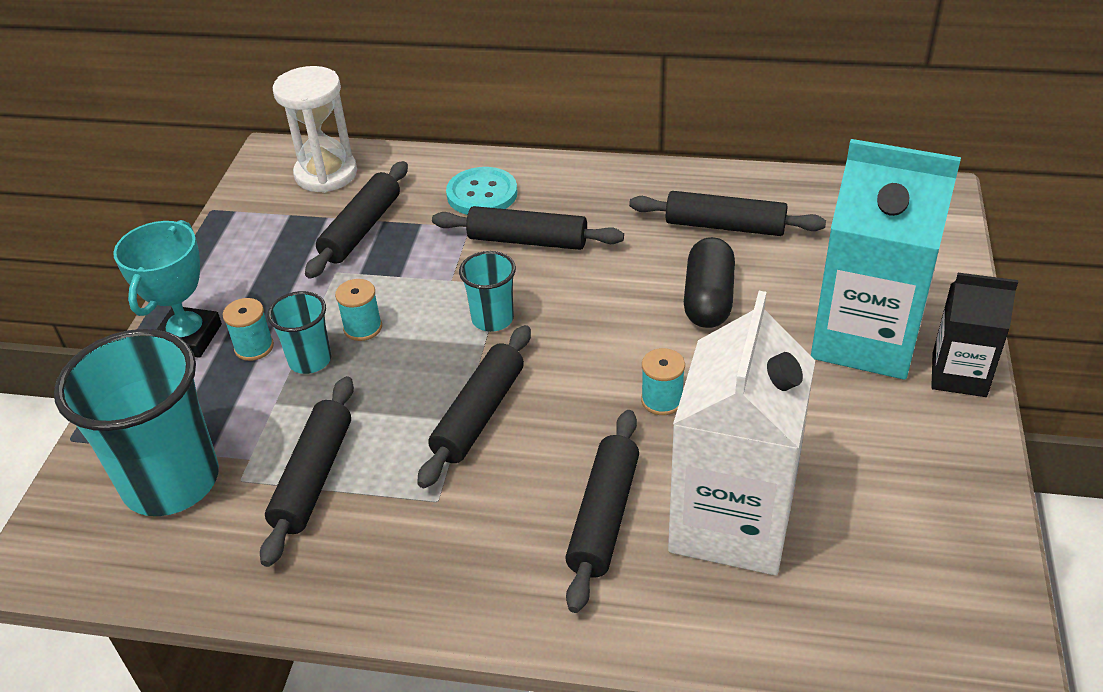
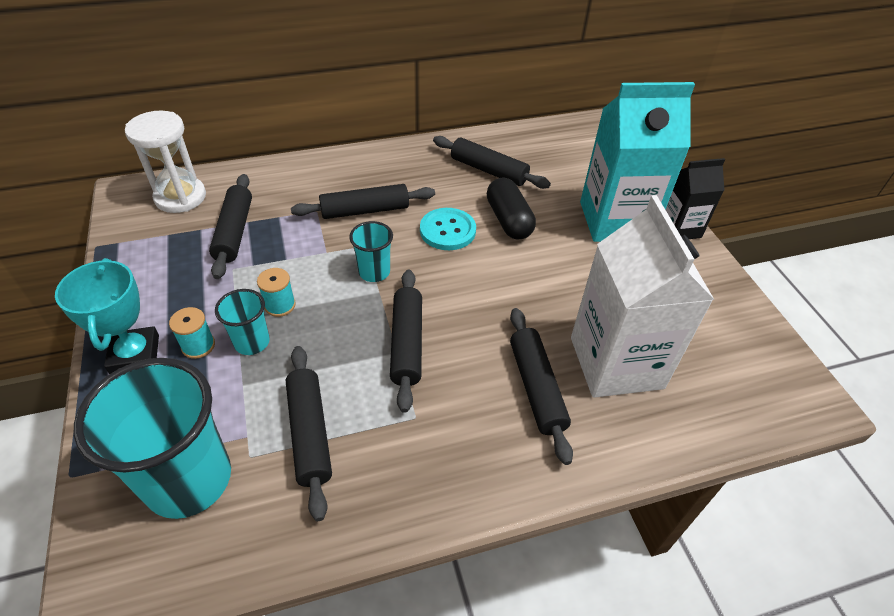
camera: 30 degrees left, 5 degrees up
turquoise button [446,167,517,215] -> turquoise button moved to [420,208,476,250]
black rolling pin [629,191,826,236] -> black rolling pin turned 45 degrees clockwise [433,136,551,189]
turquoise spool [641,348,685,415] -> none

